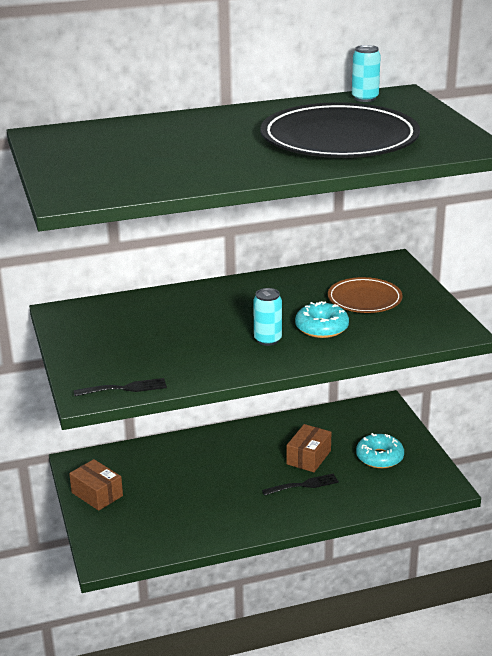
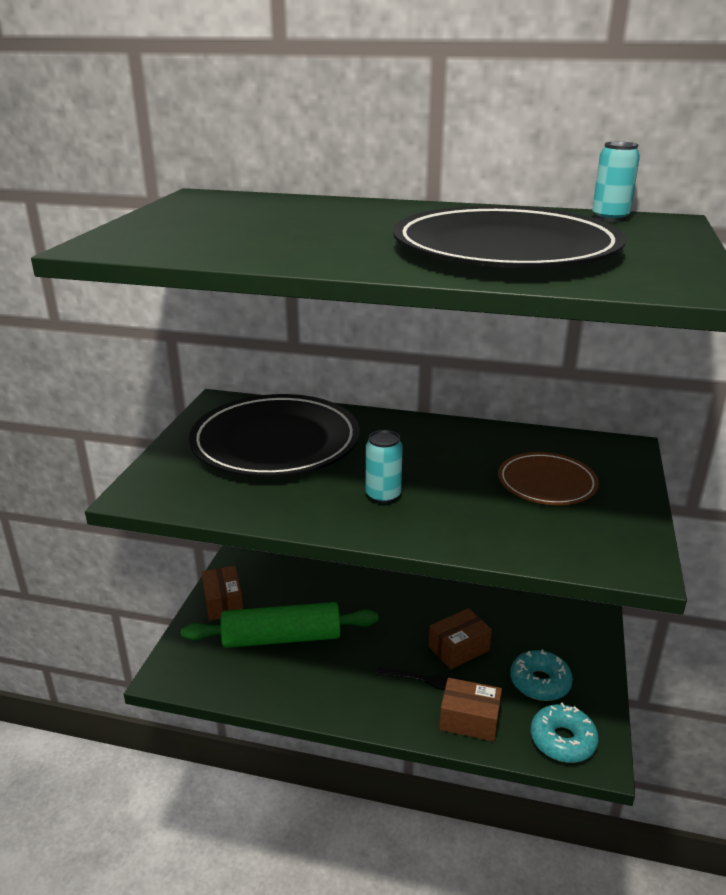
camera: 30 degrees right, 0 degrees up
black fork [74,378,167,396] -> none
turquoise donut [295,301,349,338] -> turquoise donut moved to [531,703,599,763]
none -> green rolling pin [181,602,378,648]
none -> black plate [189,394,360,477]
none -> brown box [439,678,502,742]

